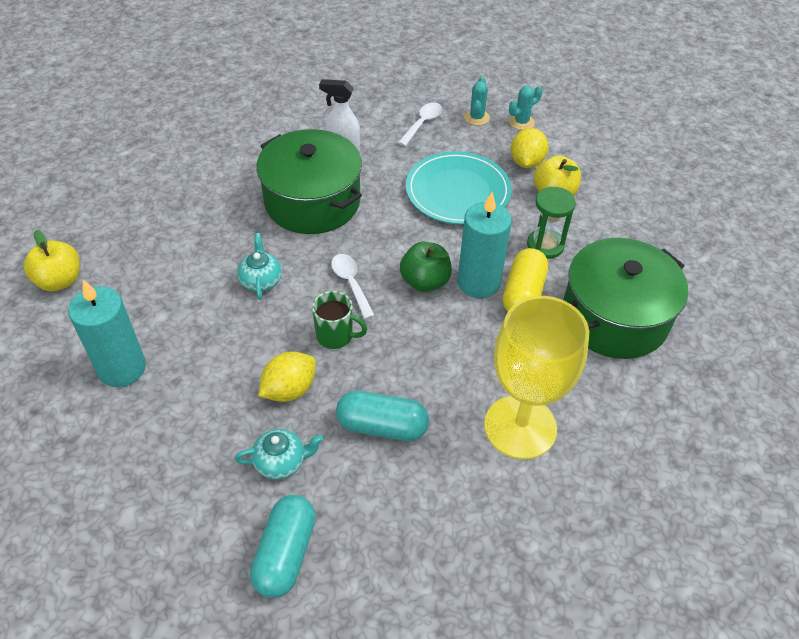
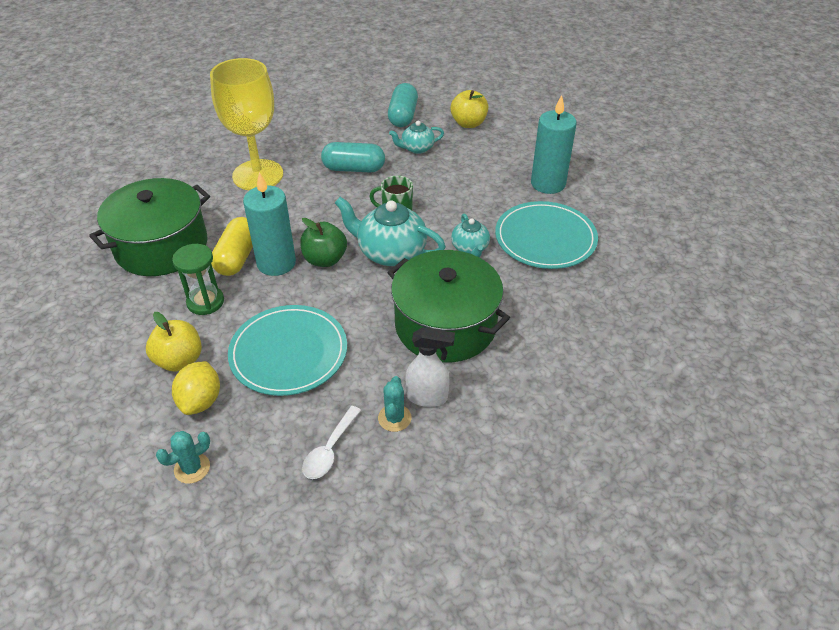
camera: 175 degrees right, 5 degrees down
yellow apple [23,230,80,291] -> yellow apple moved to [450,90,488,128]
yellow lemon [258,351,316,402] -> none
white spoon [331,254,375,319] -> turquoise teapot [335,197,446,266]
turquoise cactus [464,77,490,126] -> turquoise cactus moved to [378,376,412,432]
none -> turquoise plate [495,201,598,269]

